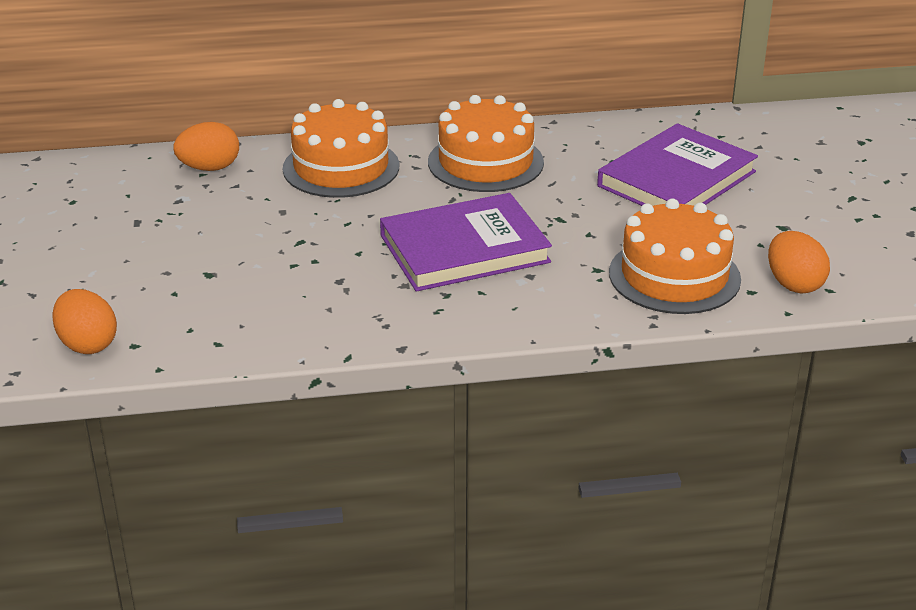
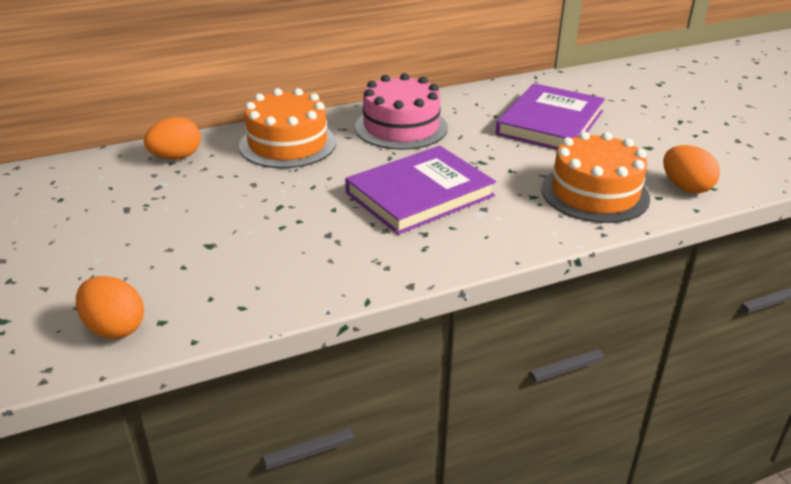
camera: 15 degrees left, 0 degrees up
orange cake [428,95,544,192] -> pink cake [355,73,448,150]

